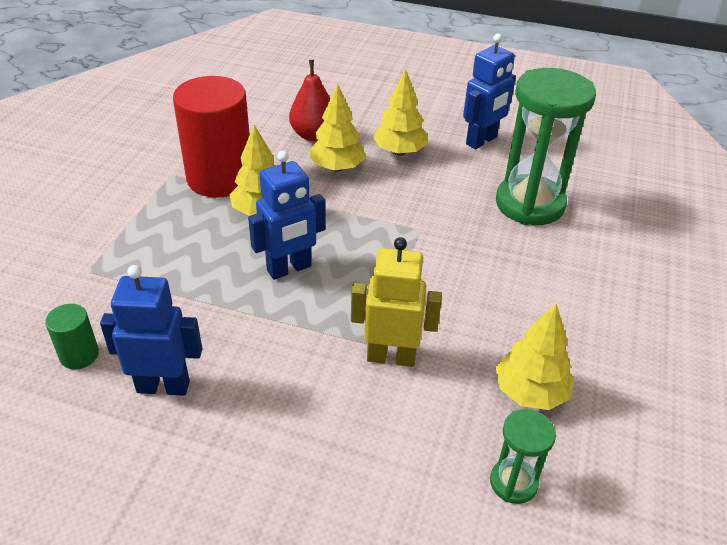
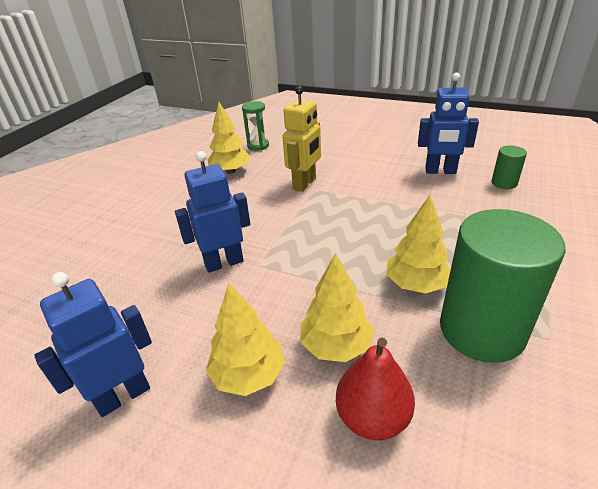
camera: 170 degrees left, 5 degrees down
red cylinder [173,76,250,198] -> green cylinder [440,209,566,363]
blue robot [248,150,326,280] -> blue robot moved to [175,151,250,273]
yellow robot [351,237,442,367] -> yellow robot turned 75 degrees counterclockwise [282,86,321,192]
green hourglass [496,68,596,225] -> none

